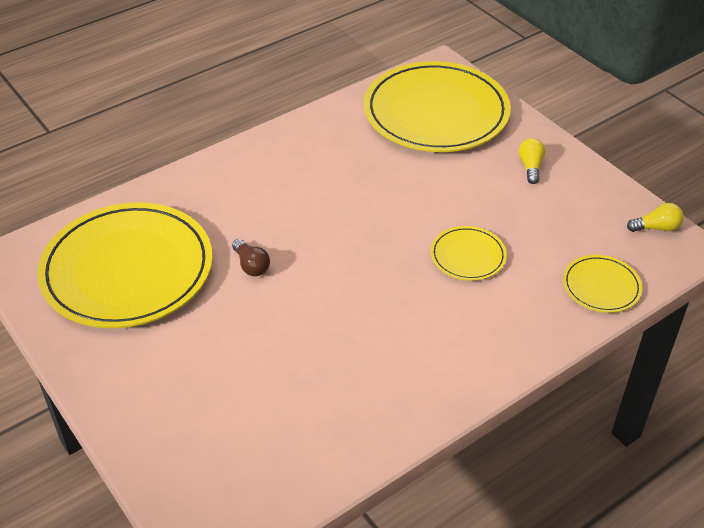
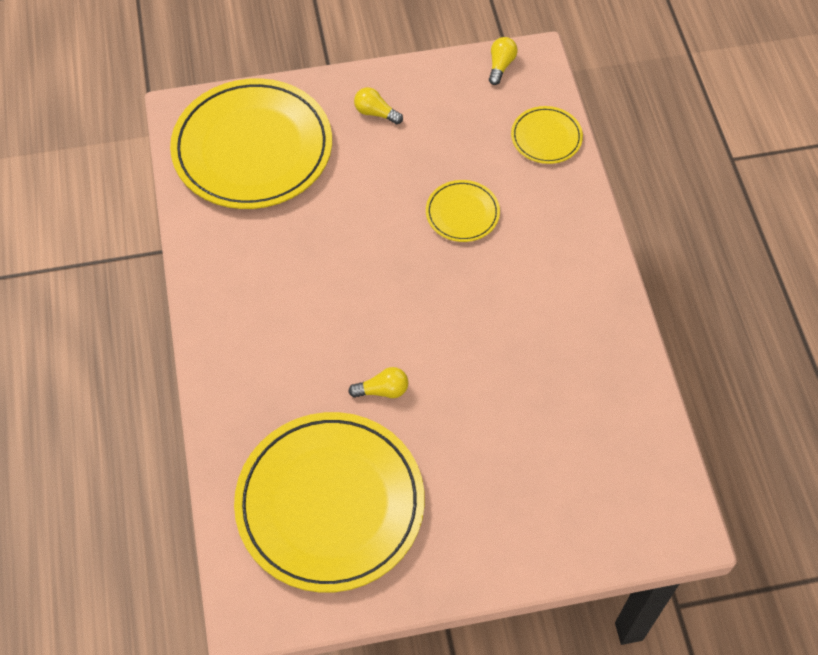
camera: 65 degrees left, 15 degrees up
brown light bulb [232,239,270,276] -> yellow light bulb [348,367,408,398]

